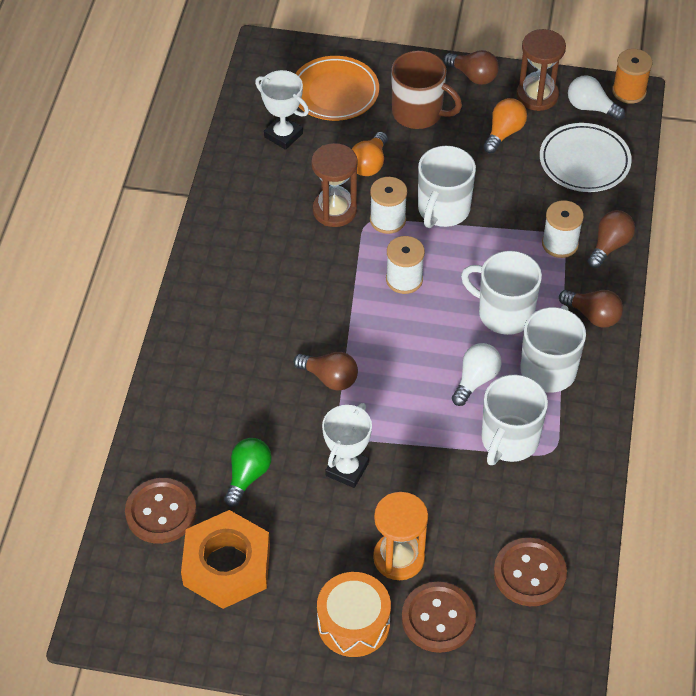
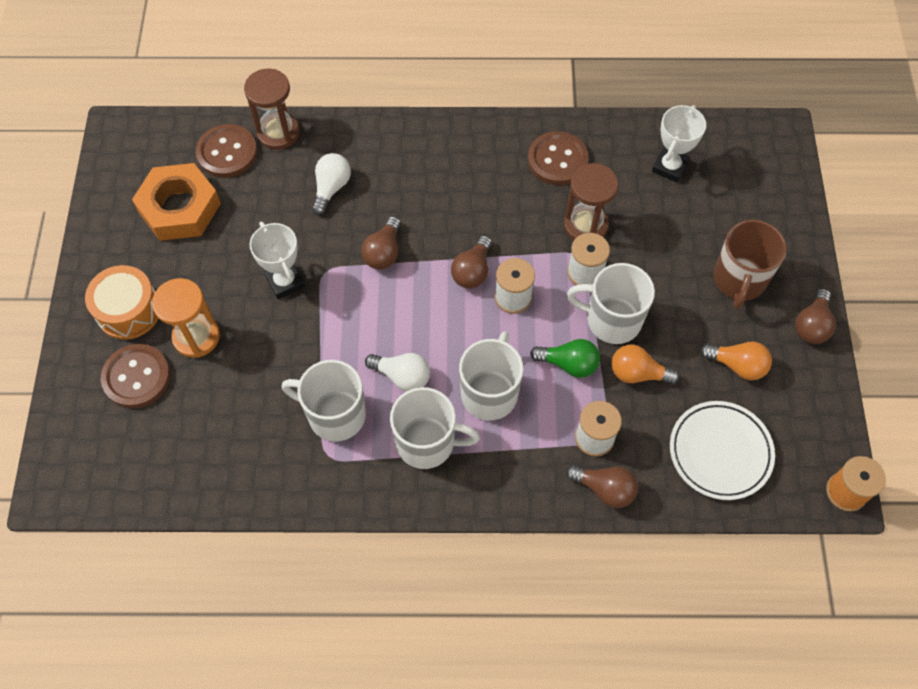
camera: 80 degrees right, 10 degrees up
green light bulb [224,438,272,507] -> green light bulb moved to [530,339,600,378]
orange plate [295,56,379,121] -> none
white trophy [322,403,372,488] -> white trophy turned 45 degrees clockwise [250,222,305,299]
orange light bulb [352,132,388,176] -> orange light bulb moved to [612,345,679,385]
brown button [494,538,567,606] -> brown button moved to [528,131,589,185]
brown hourglass [516,29,566,111] -> brown hourglass moved to [244,69,300,150]
brown light bulb [559,290,623,328] -> brown light bulb moved to [451,236,492,289]
white light bulb [568,75,625,120] -> white light bulb moved to [312,153,351,215]

